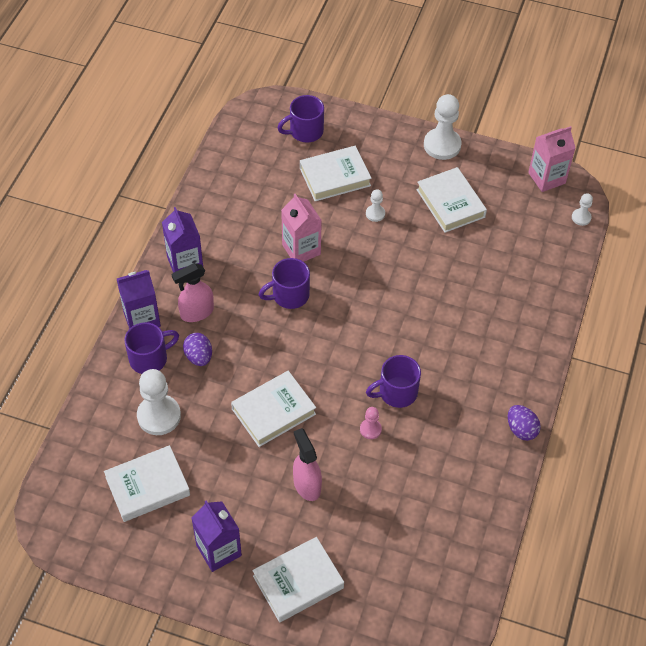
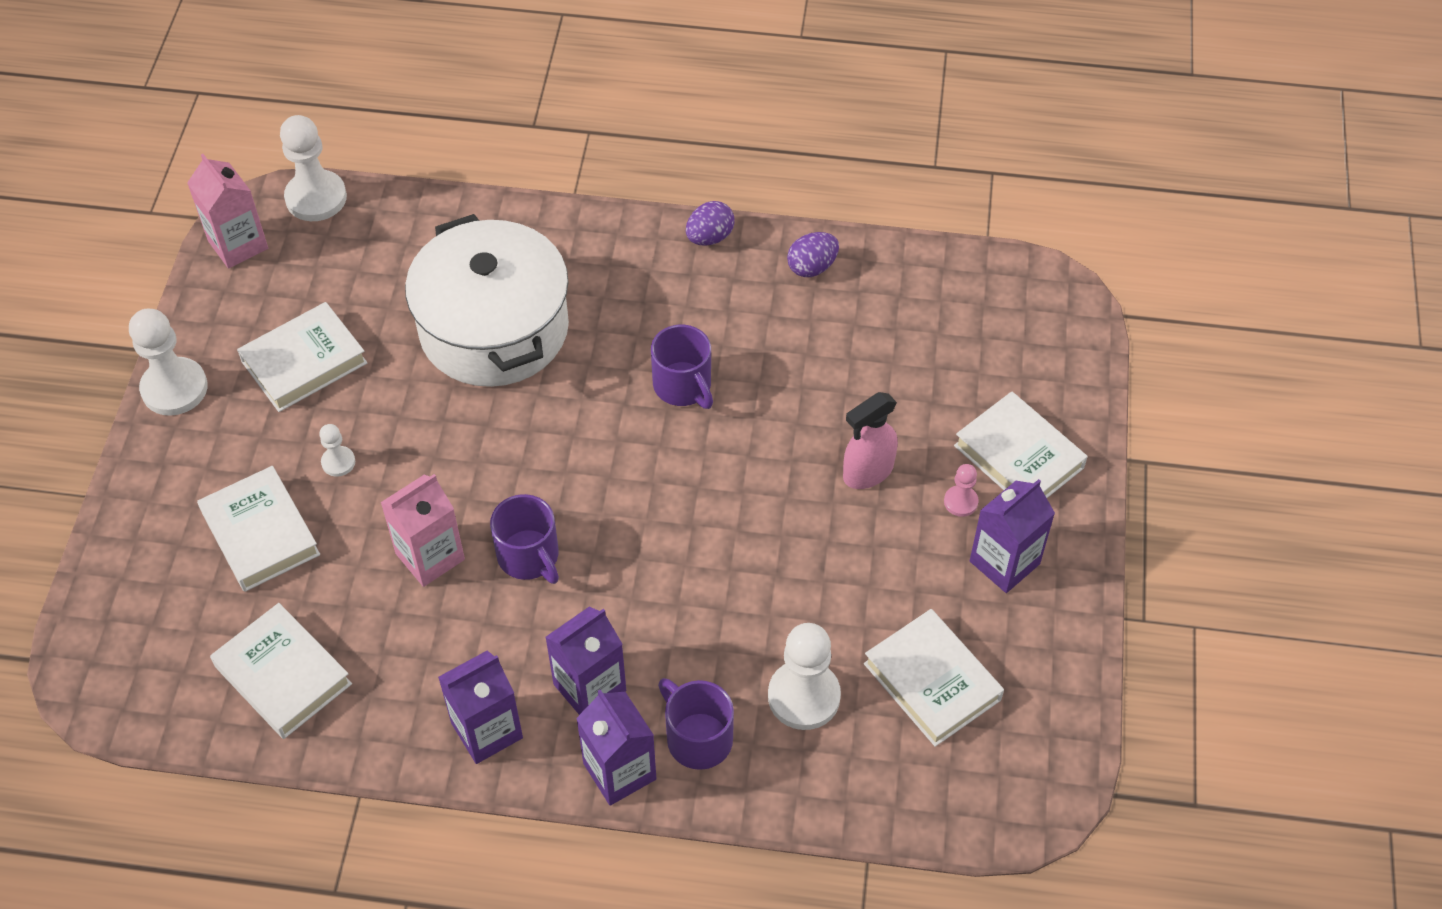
camera: 100 degrees left, 0 degrees up
pink spray bottle [172,263,214,322] -> purple carton [545,606,626,715]
purple egg [183,333,212,366] -> purple egg moved to [787,232,839,277]
white book [231,371,316,447] -> white book moved to [210,603,352,739]
purple mug [278,95,324,143] -> none
pink pawn [360,407,382,439] -> pink pawn moved to [944,464,978,517]
white pawn [572,193,593,226] -> white pawn [280,115,347,221], size x2.00
none -> white pot [405,214,569,387]

